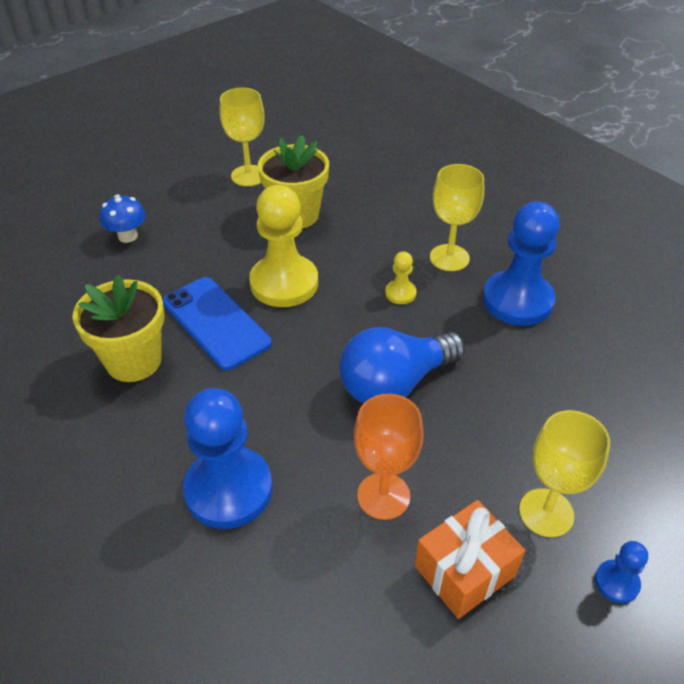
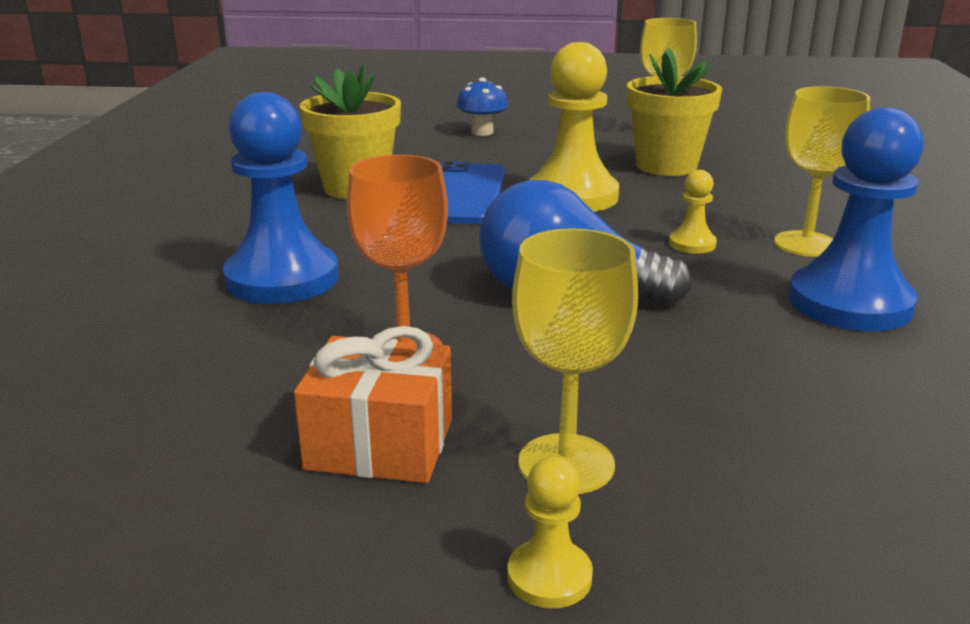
camera: 45 degrees right, 20 degrees down
blue pawn [595,541,648,604] -> yellow pawn [507,457,593,608]

